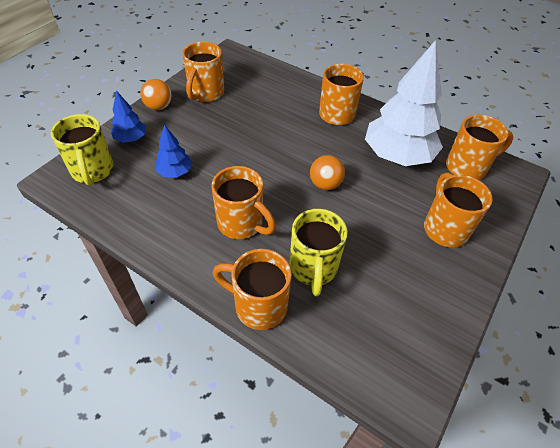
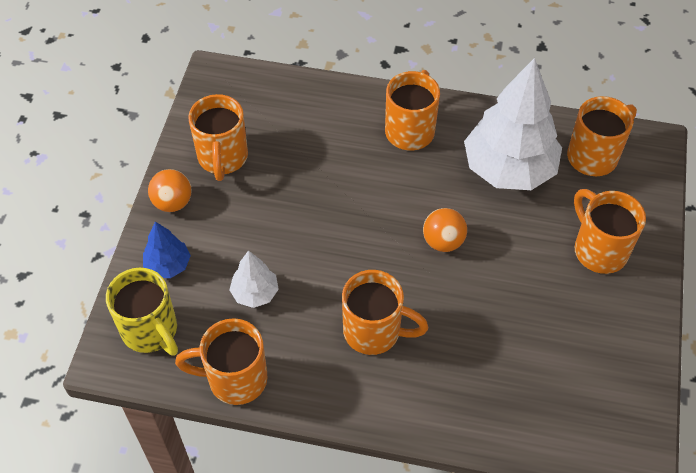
camera: 20 degrees left, 5 degrees up
blue tree [155,125,192,178] -> white tree [230,250,279,308]
orange mug [213,249,291,330] -> orange mug moved to [175,318,268,405]
yellow mug [290,209,347,296] -> none

